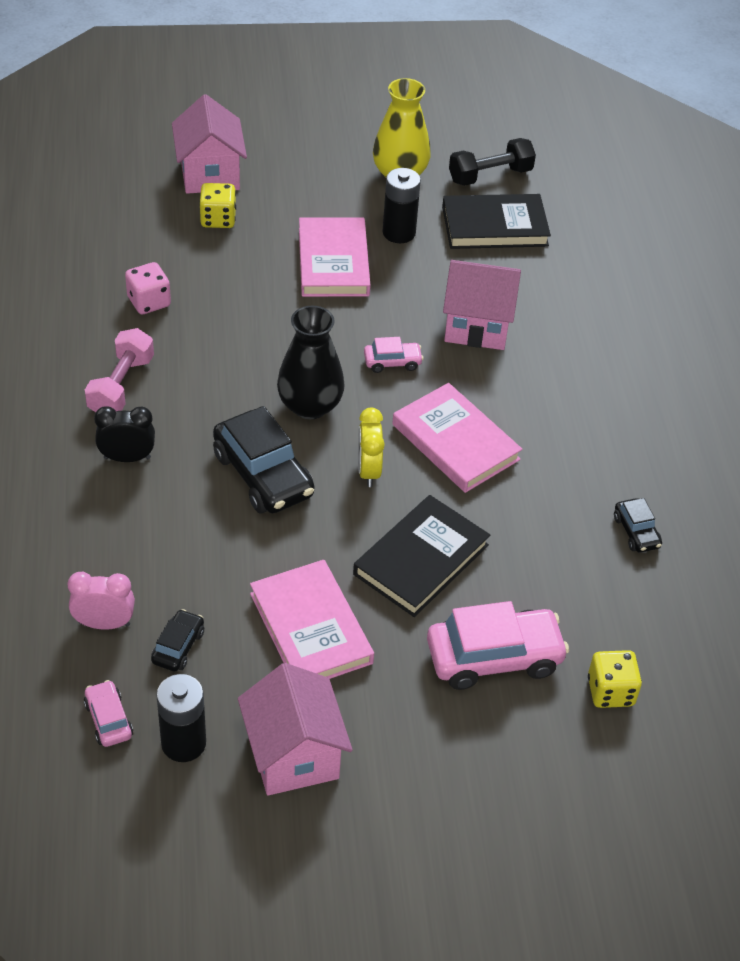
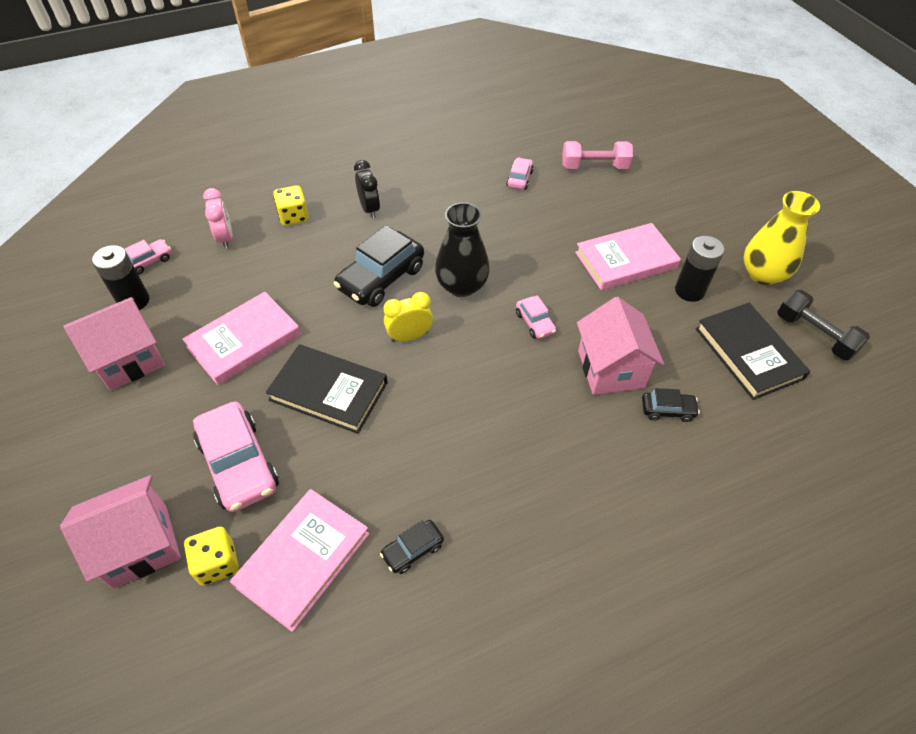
camera: 75 degrees right, 5 degrees up
pink dumbbell [85,328,154,412] -> pink dumbbell moved to [562,141,633,169]
pink dice [125,262,171,314] -> pink car [506,158,534,190]
black car [151,609,204,671] -> black car moved to [642,388,700,422]
pink house [172,94,247,194] -> pink house moved to [60,475,181,589]
yellow dice [199,183,236,228] -> yellow dice moved to [273,185,309,226]
pink book [392,383,522,493] -> pink book moved to [230,489,369,632]

